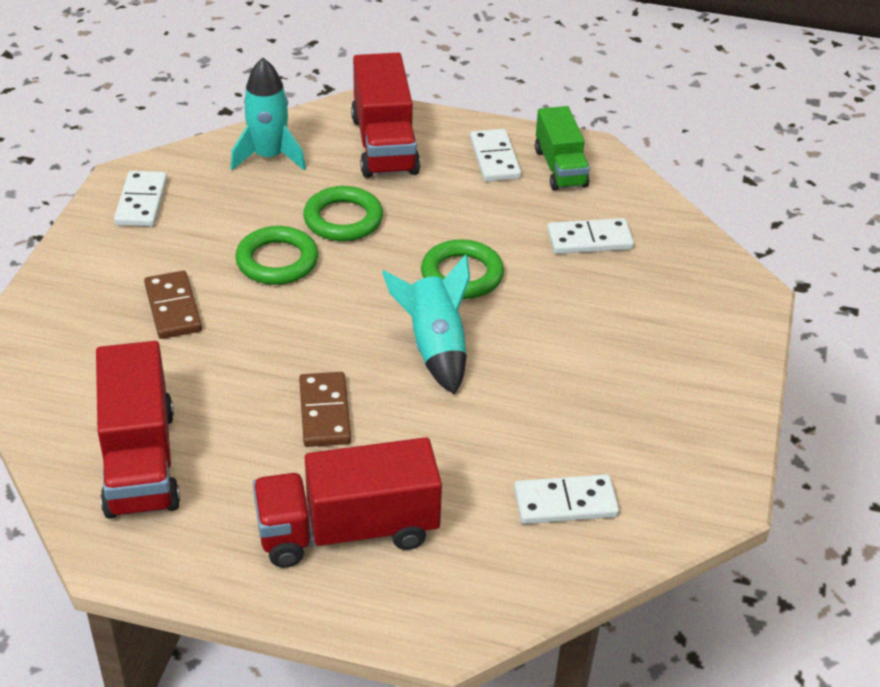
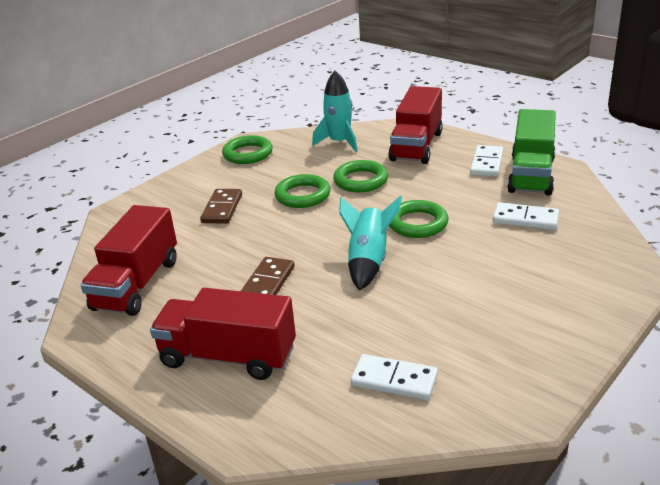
camera: 30 degrees right, 10 degrees down
white domino [114,171,168,227] -> green ring [222,135,273,164]
green truck [535,106,590,190] -> green truck [507,109,556,195], size x1.52

